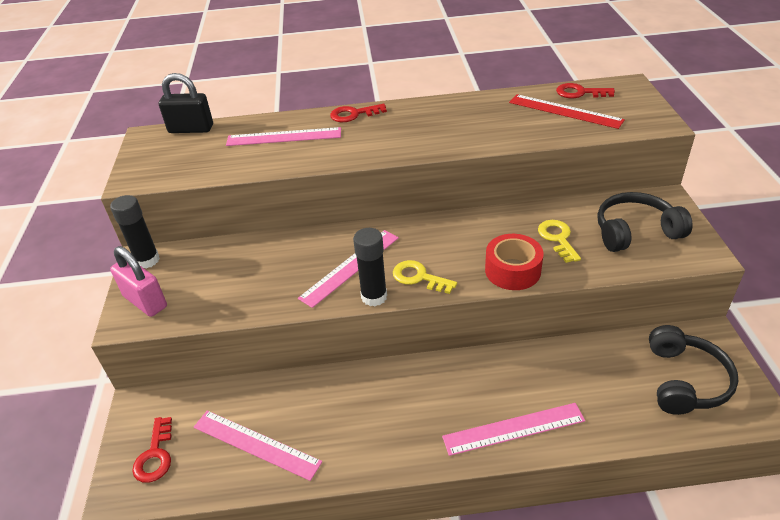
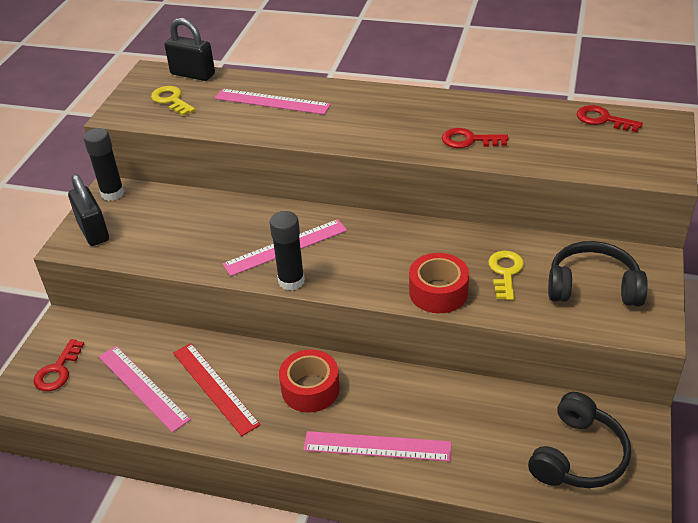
camera: 20 degrees right, 0 degrees up
pink padlock [110,246,167,317] -> black padlock [68,174,109,246]
red key [330,103,387,122] -> red key moved to [442,128,508,148]
yellow key [393,260,457,294] -> yellow key moved to [151,86,195,116]
red ruler [509,94,625,129] -> red ruler moved to [173,343,261,436]
none -> red tape [279,349,340,413]

